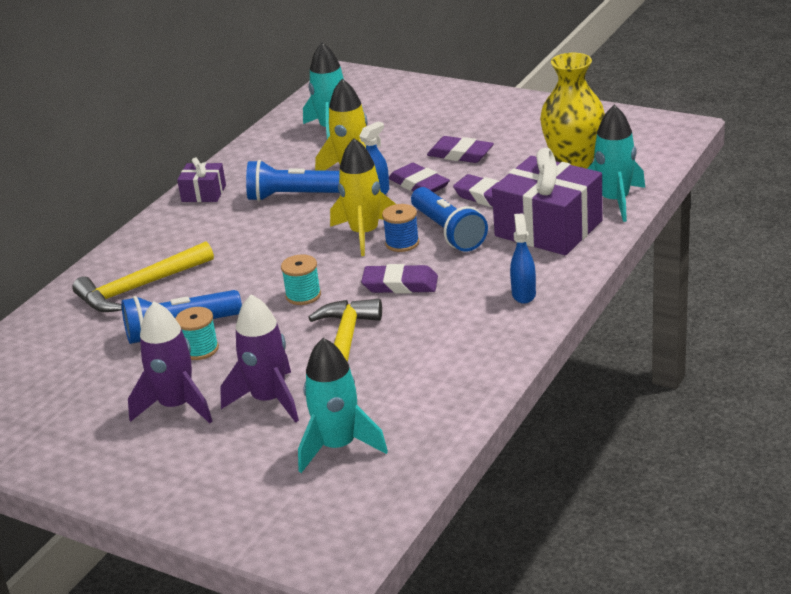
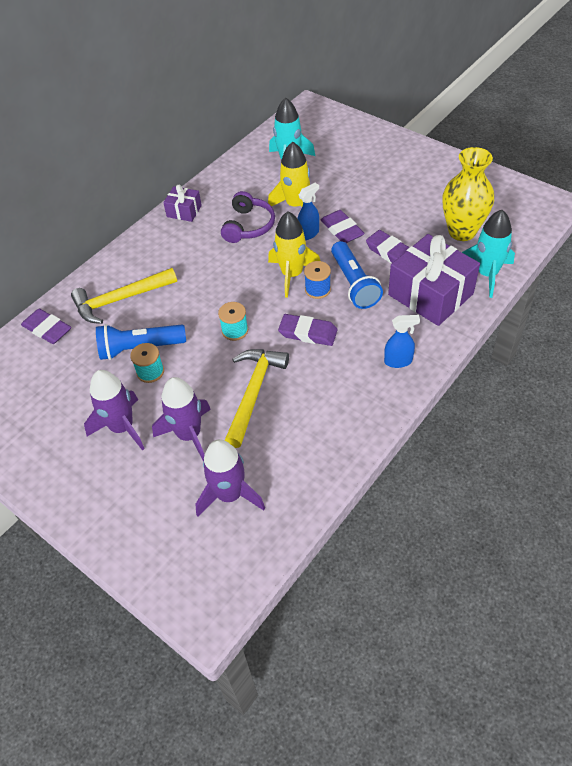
camera: 10 degrees right, 20 degrees up
blue flashlight [246,160,340,202] -> purple headphones [221,191,275,243]
turquoise rocket [298,338,388,473] -> purple rocket [195,439,265,517]
purple eraser [427,136,494,163] -> purple eraser moved to [21,308,71,344]
blue spray bottle [510,213,536,304] -> blue spray bottle turned 75 degrees clockwise [384,315,420,368]

